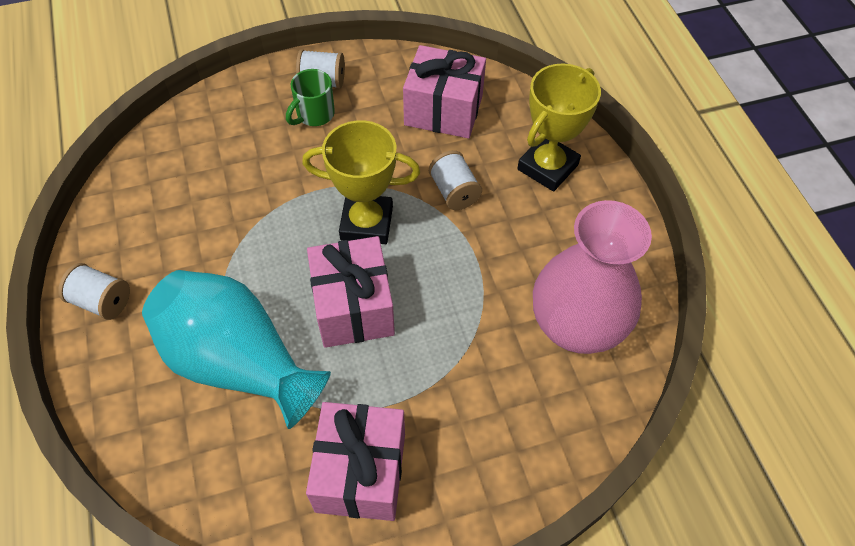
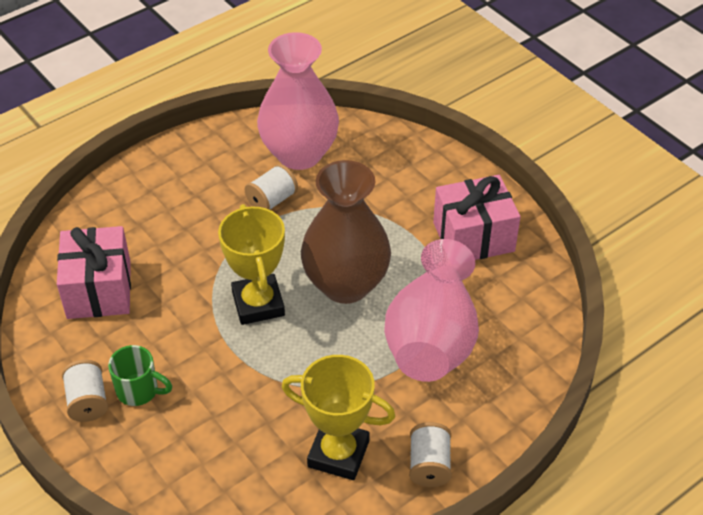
camera: 110 degrees left, 10 degrees down
turquoise vase [142,270,331,429] -> pink vase [384,239,479,382]
pink gift [307,236,395,348] -> brown vase [301,160,391,304]
white spool [429,150,482,210] -> white spool moved to [245,164,298,210]
yellow trophy [517,64,601,192] -> yellow trophy moved to [282,355,395,480]

